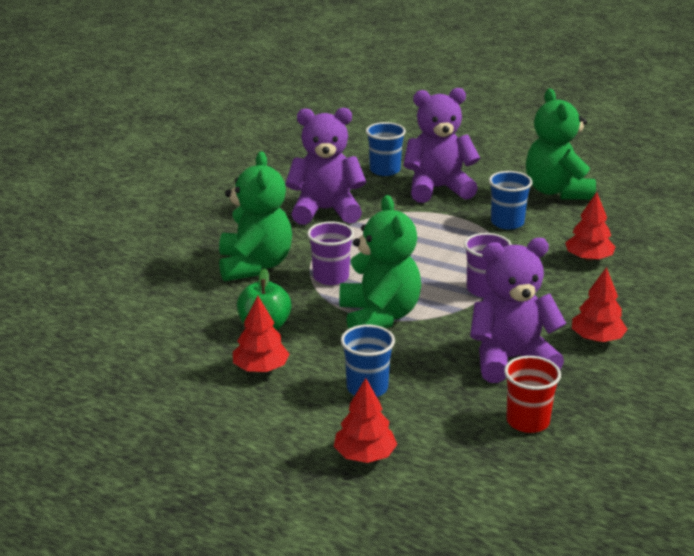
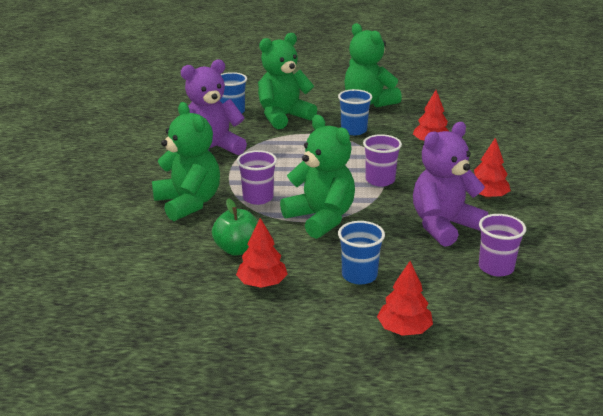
camera: 25 degrees left, 0 degrees up
purple teddy bear [403,88,480,203] -> green teddy bear [258,33,317,129]
red cup [504,356,561,433] -> purple cup [479,214,526,276]

